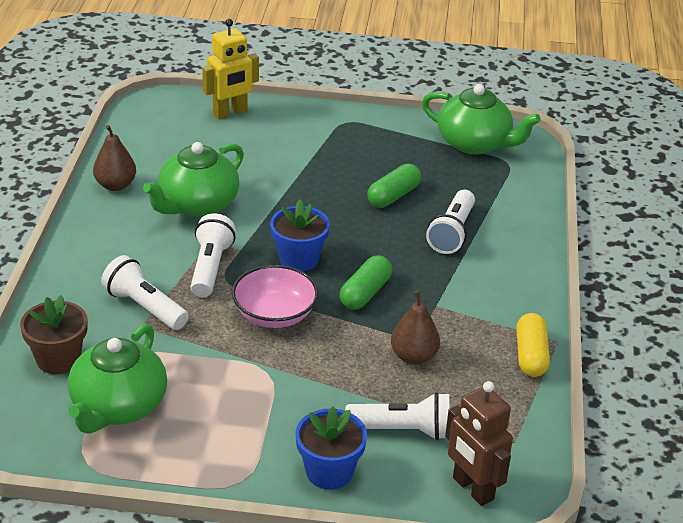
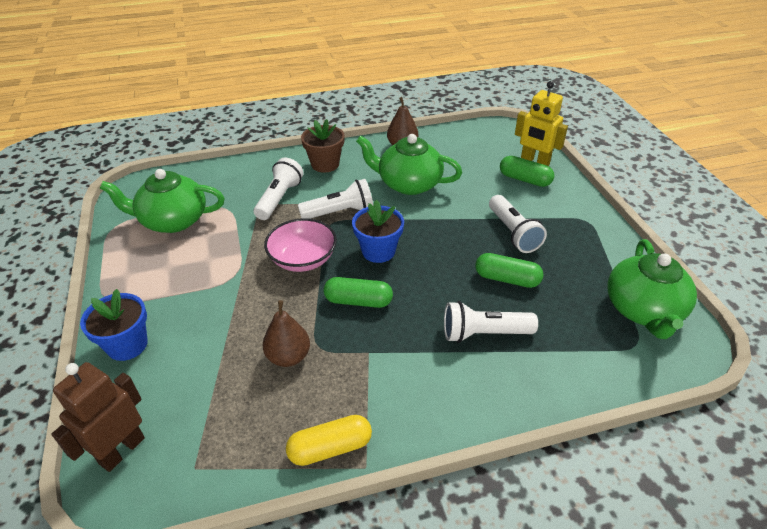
camera: 70 degrees right, 5 degrees up
brown flower pot [20,295,88,374] -> brown flower pot moved to [301,119,345,172]
white flashlight [345,392,450,440] -> white flashlight moved to [489,195,547,253]
none -> green capsule [500,156,554,187]

